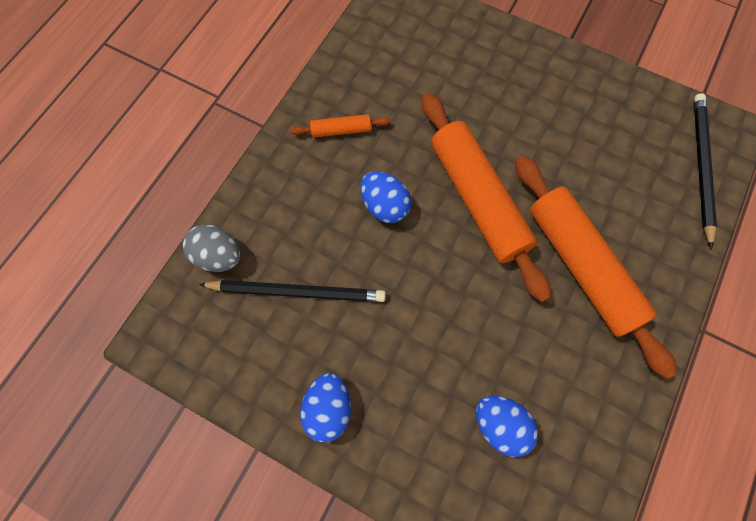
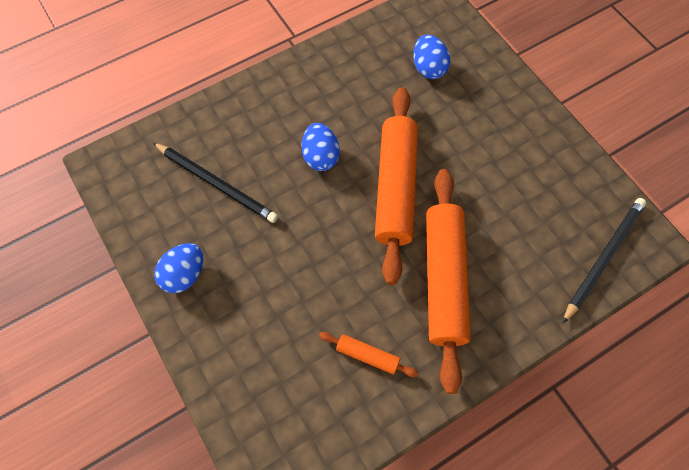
camera: 30 degrees right, 5 degrees down
grey egg [182,224,241,272] -> none
orange rolling pin [290,114,391,138] -> orange rolling pin moved to [319,332,418,377]
blue egg [476,395,538,457] -> blue egg moved to [413,35,450,79]

